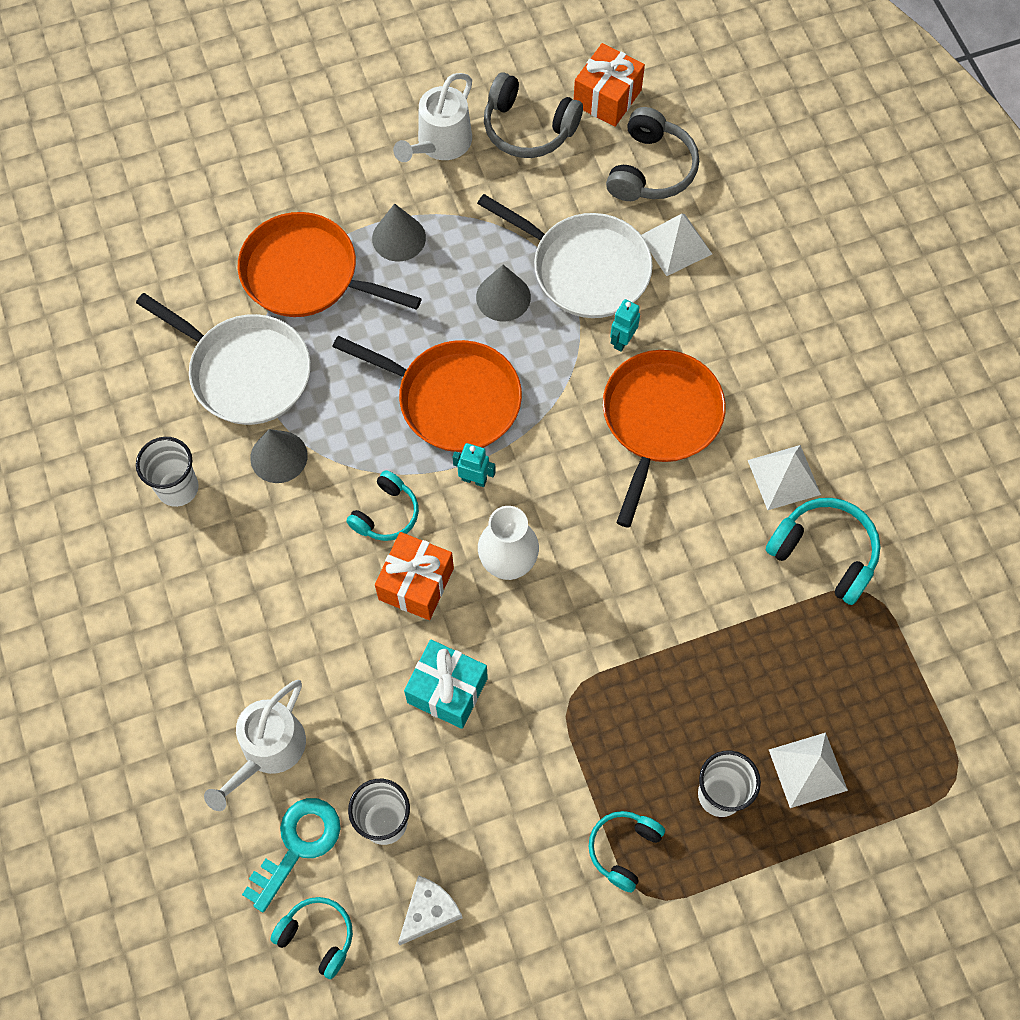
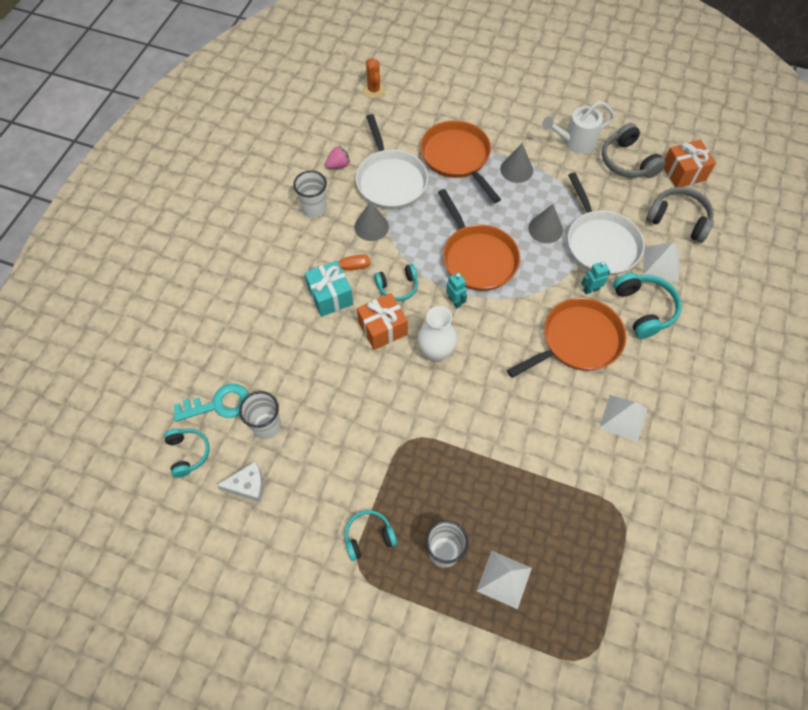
camera: 40 degrees right, 5 degrees down
white watering can [204,680,306,811] -> none
turquoise gift [404,640,488,729] -> turquoise gift moved to [305,261,353,317]
grey headphones [606,107,699,201] -> grey headphones turned 120 degrees counterclockwise [646,187,714,243]
turquoise headphones [766,498,881,605] -> turquoise headphones moved to [613,273,682,339]
none -> orange screwdriver [309,254,370,271]
none -> pink strawberry [325,146,350,169]
none -> orange cactus [363,58,385,98]

